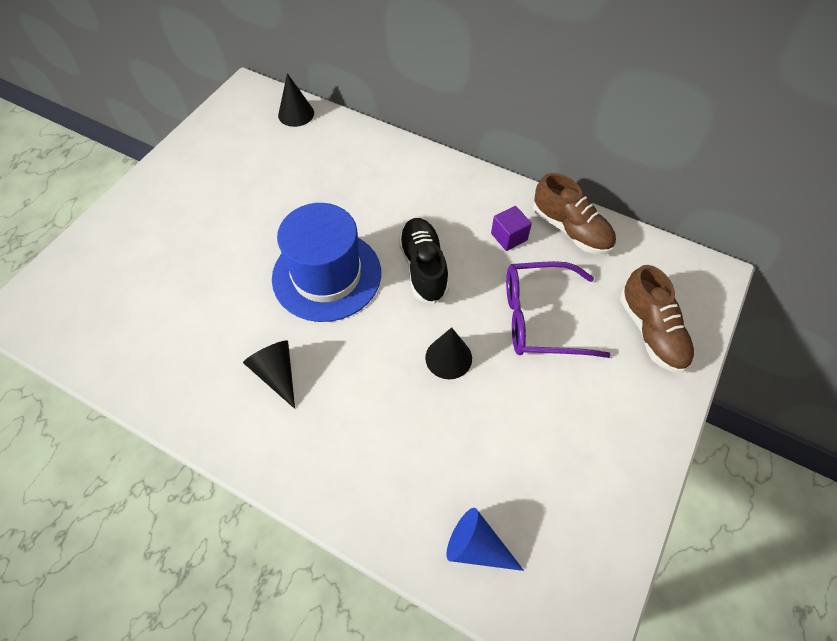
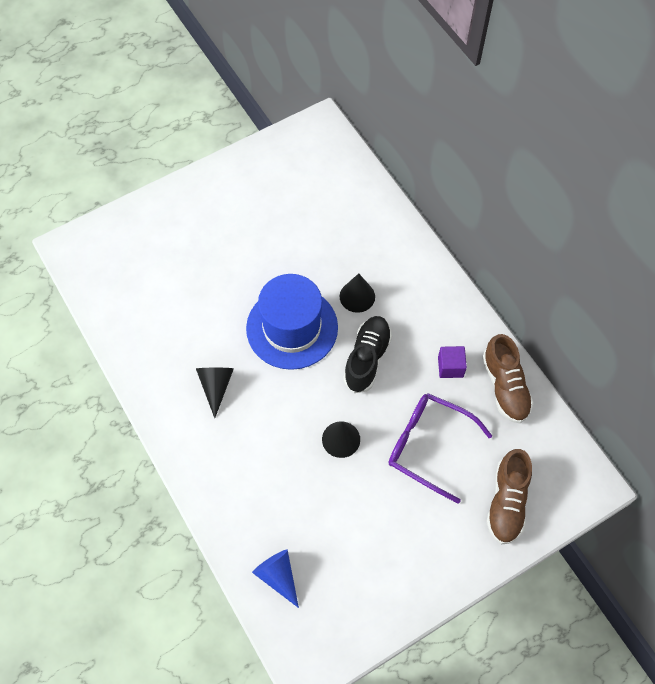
camera: 30 degrees right, 5 degrees up
black cone [278,73,314,127] -> black cone moved to [340,273,375,313]

